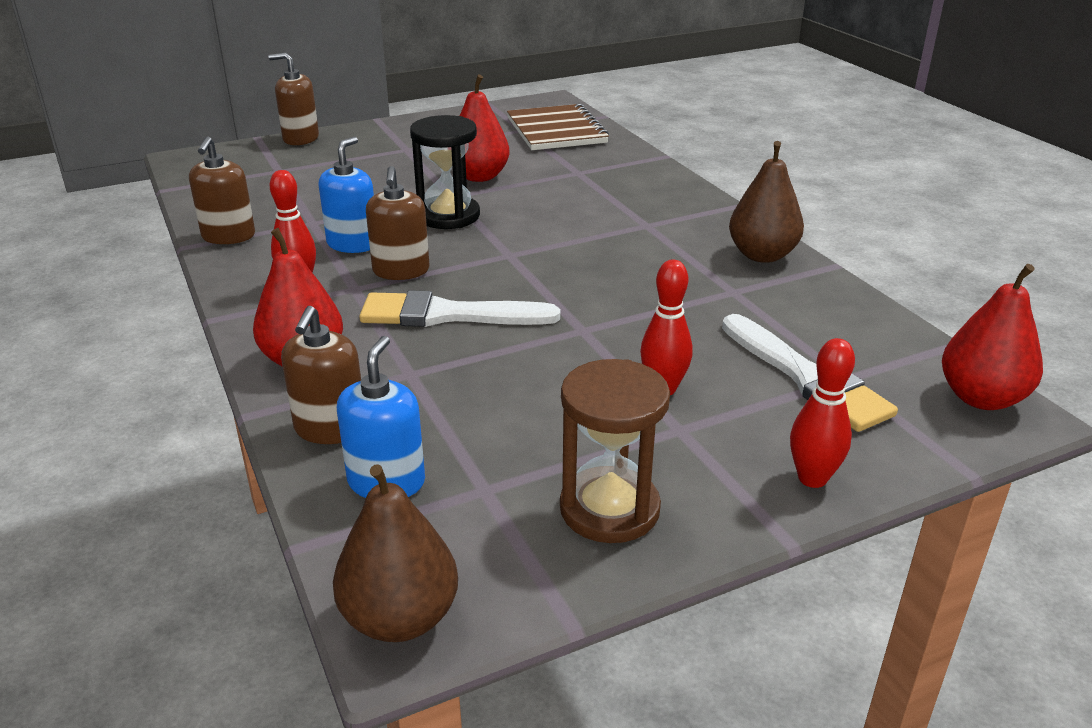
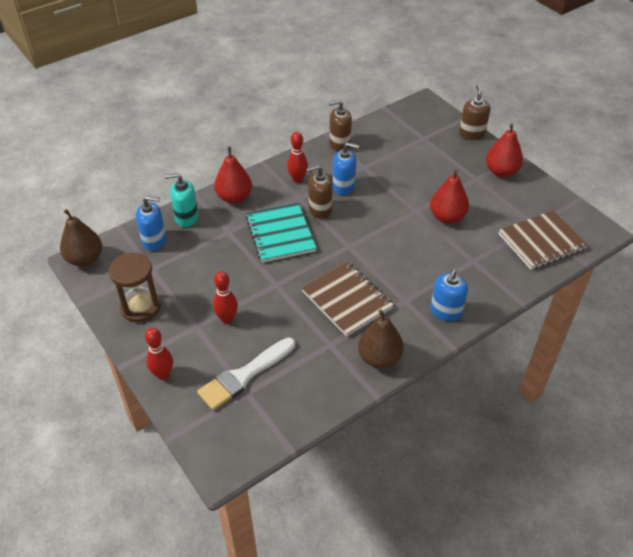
camera: 80 degrees right, 15 degrees up
brown soap dispenser [281,306,361,444] -> turquoise soap dispenser [165,173,198,227]
white brush [359,291,560,327] -> turquoise notebook [246,203,316,263]
black hourglass [410,115,480,229] -> none
red pear [942,264,1043,410] -> red pear moved to [486,124,523,177]
none -> brown notebook [301,261,394,337]
none -> blue soap dispenser [430,269,468,321]

